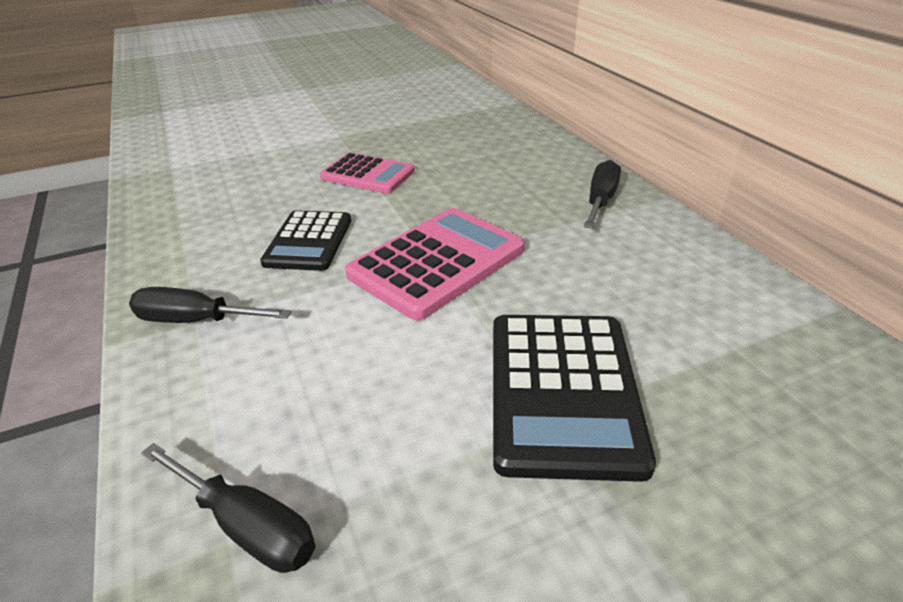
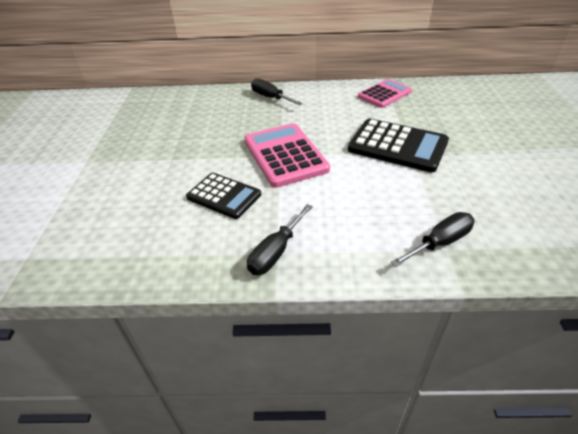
camera: 65 degrees left, 5 degrees up
pink calculator [320,153,415,193] -> pink calculator moved to [358,79,412,108]

